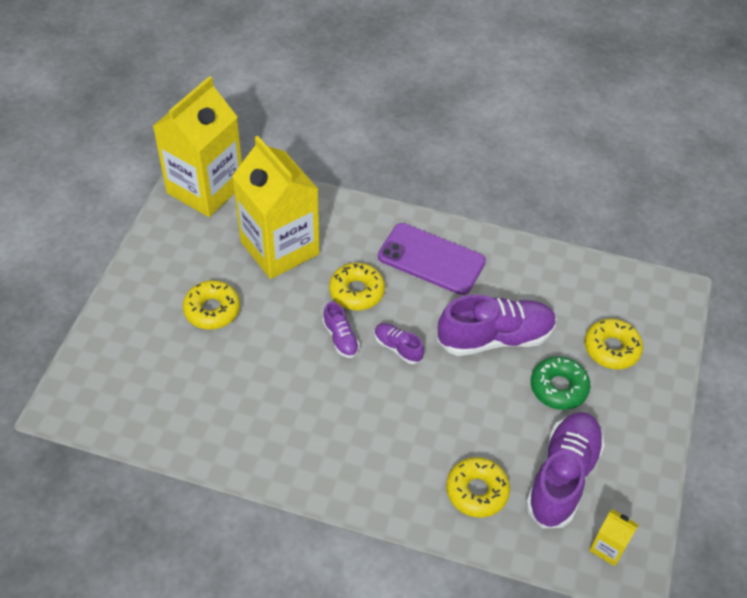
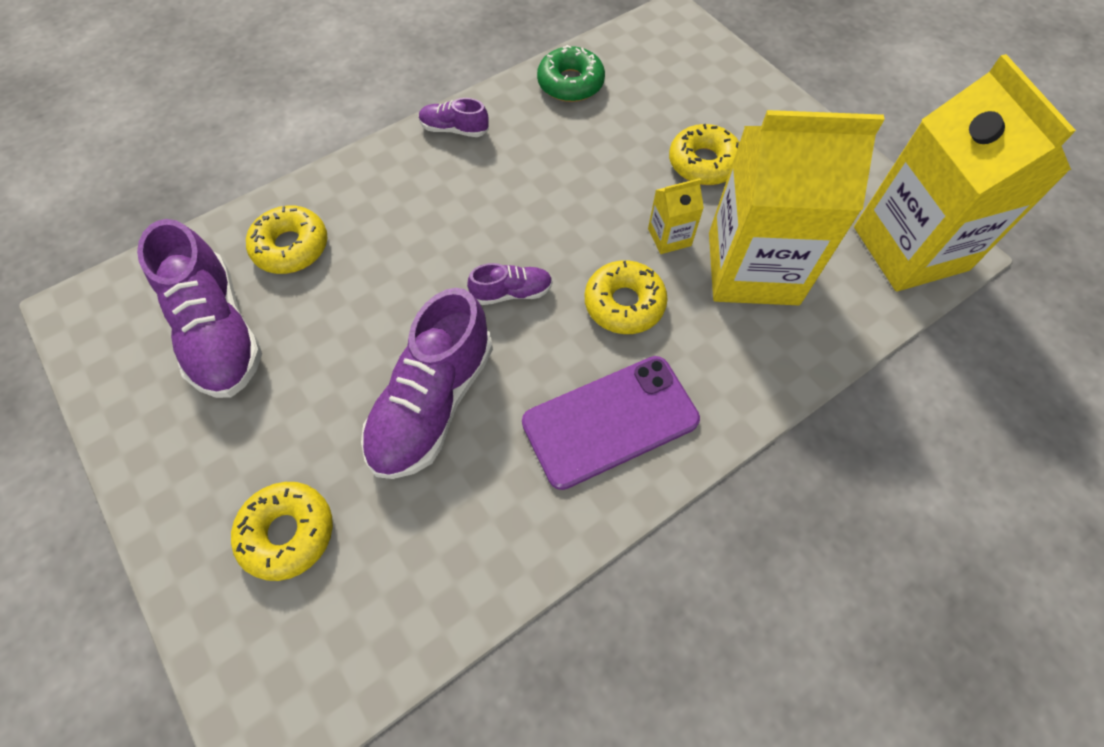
camera: 130 degrees right, 10 degrees up
purple shoe [323,302,360,358] -> purple shoe moved to [419,98,489,137]
green donut [531,356,590,410] -> green donut moved to [537,45,605,102]
yellow carton [589,509,639,566] -> yellow carton moved to [648,178,704,254]

